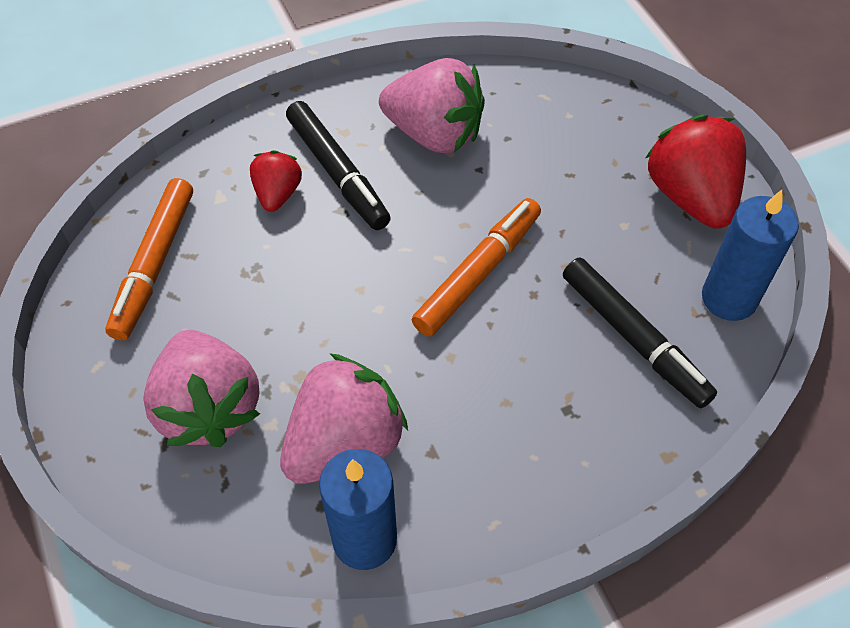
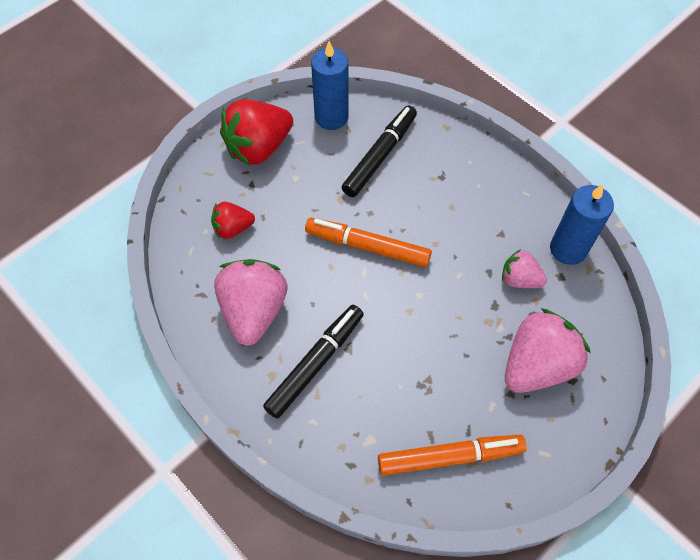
camera: 110 degrees left, 5 degrees up
red strawberry [250,150,302,212] -> red strawberry moved to [211,202,255,239]
pink strawberry [280,353,408,484] -> pink strawberry [502,249,547,288], size x0.55

